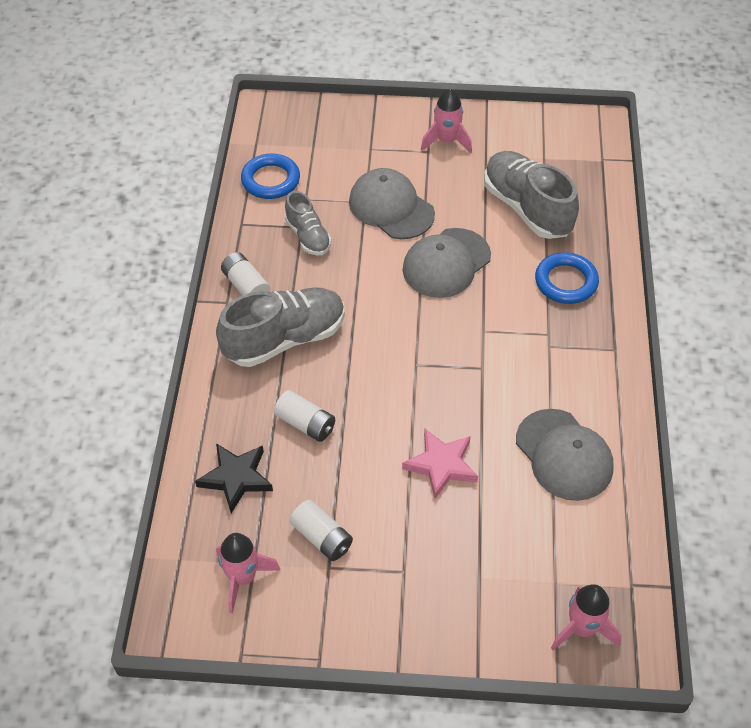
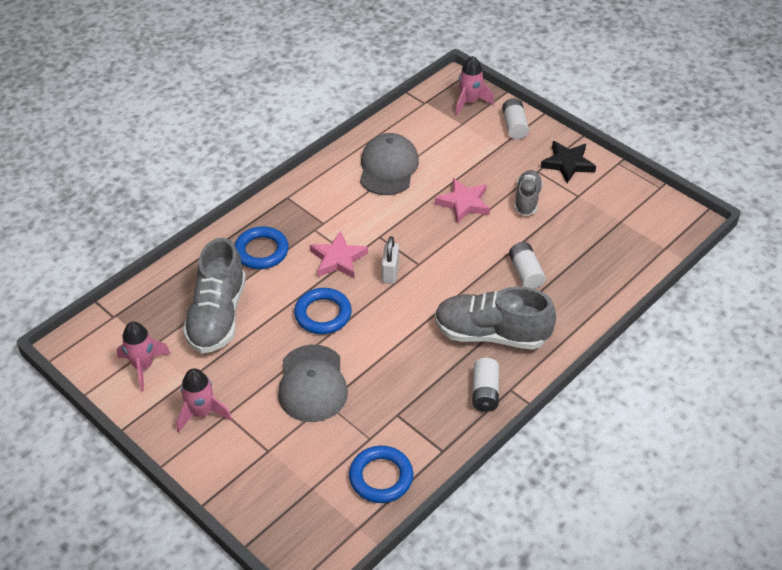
camera: 140 degrees left, 5 degrees down
black star [195,443,273,513] -> black star moved to [540,141,596,183]
pink rocket [216,533,281,613] -> pink rocket moved to [117,322,171,391]
grey shoe [285,191,331,255] -> grey shoe moved to [514,170,543,216]
white battery [290,500,353,561] -> white battery moved to [502,98,529,139]
grey cap [403,228,491,298] -> blue ring [294,288,352,334]
none -> pink star [310,231,368,279]
none -> white padlock [382,236,399,284]

